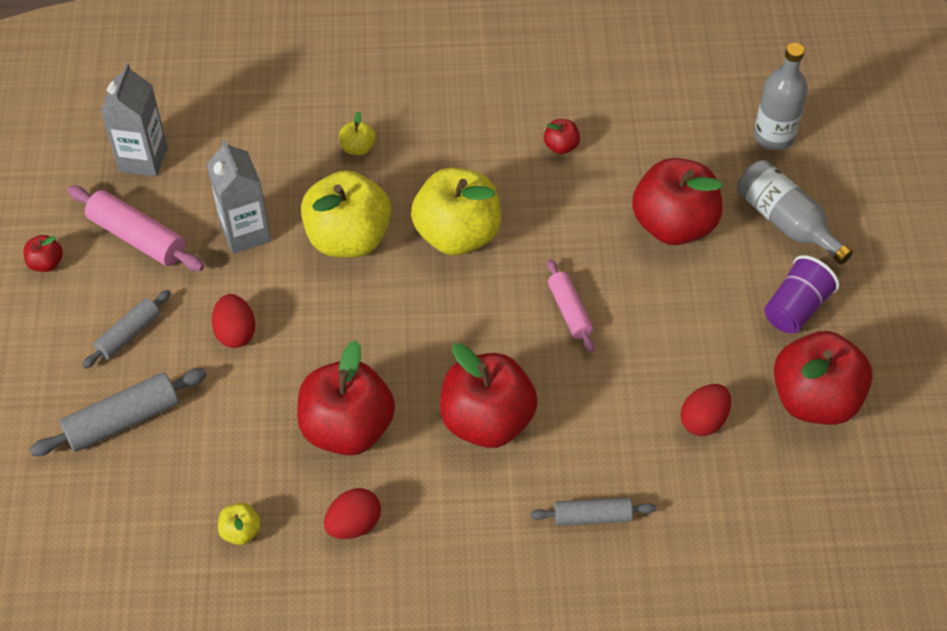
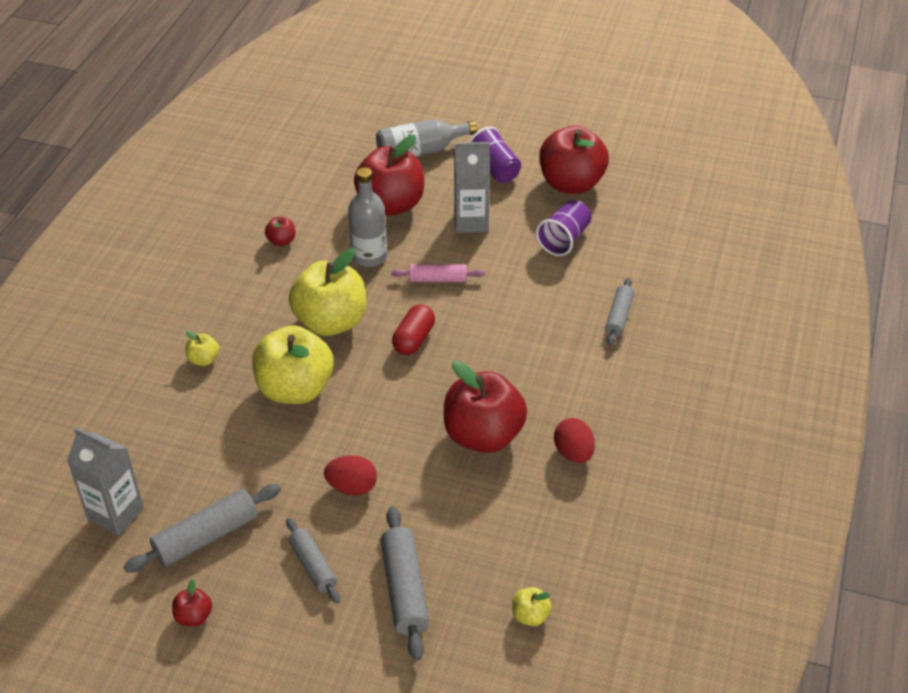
camera: 70 degrees left, 10 degrees down
pink rolling pin [68,186,204,271] -> grey rolling pin [124,484,281,573]
grey carton [207,139,271,254] -> grey carton moved to [454,142,490,233]
yellow apple [218,503,261,545] -> yellow apple moved to [512,587,552,626]
red apple [440,343,538,448] -> none
red egg [680,384,731,436] -> purple cup [536,200,592,256]
grey bottle [754,43,808,150] -> grey bottle moved to [348,167,387,267]
none -> red capsule [392,304,435,355]

